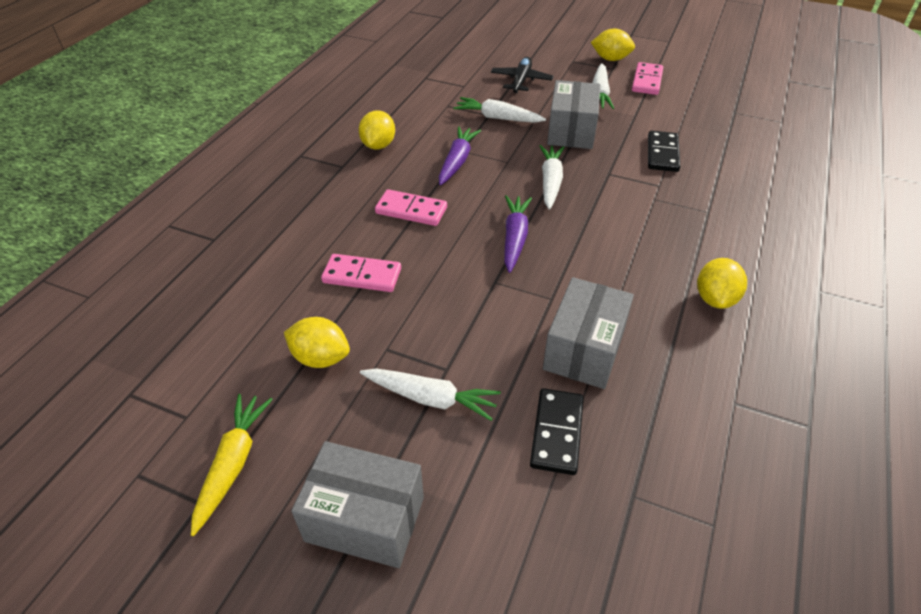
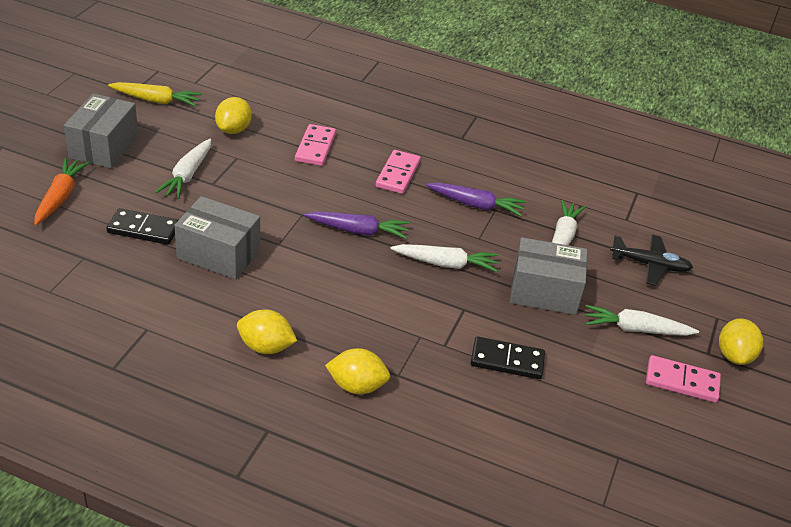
camera: 85 degrees right, 5 degrees down
yellow lemon [359,110,395,150] -> yellow lemon moved to [325,348,390,394]
none -> orange carrot [34,158,89,225]

